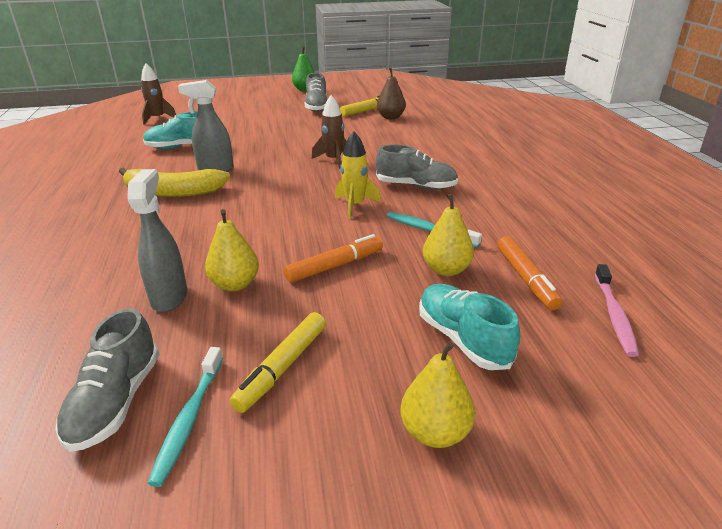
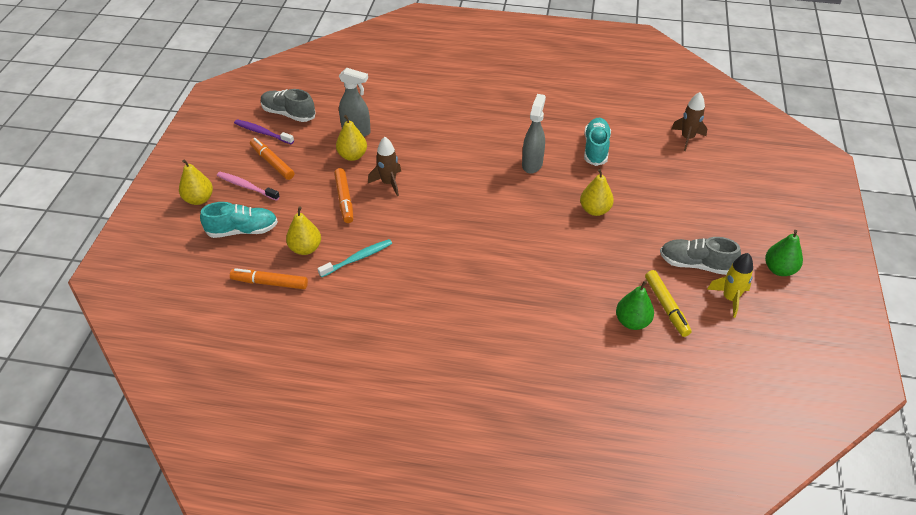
camera: 110 degrees right, 15 degrees up
yellow banana [119,168,230,197] -> none
turquoise toothbrush [148,347,223,487] -> purple toothbrush [234,119,294,144]
yellow marker [229,312,326,413] -> orange marker [250,138,294,180]
brown rocket [312,95,347,169] -> brown rocket moved to [368,137,401,196]
yellow rocket [335,131,381,219] -> yellow rocket moved to [707,253,753,318]
grey shoe [376,144,458,190] -> none
brown pear [377,68,406,119] -> green pear [616,281,654,330]
pink toothbrush [595,264,639,357] -> pink toothbrush moved to [217,172,280,201]
none -> yellow pear [580,169,614,216]

